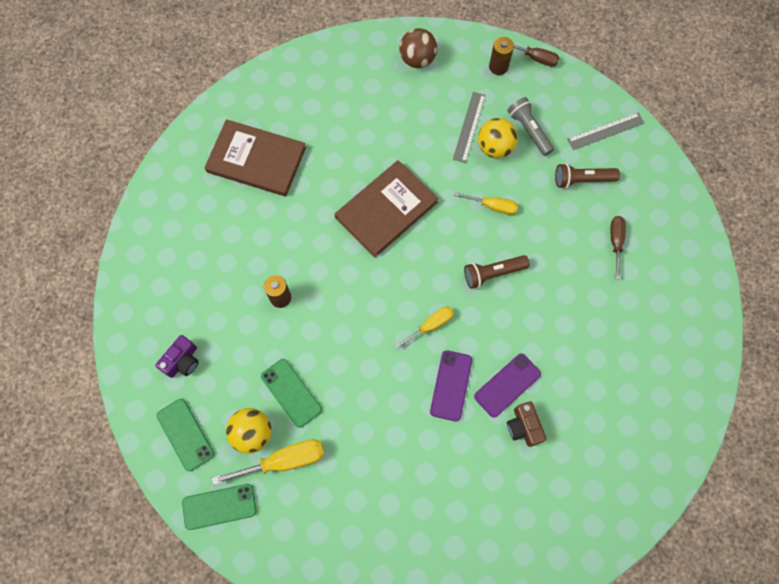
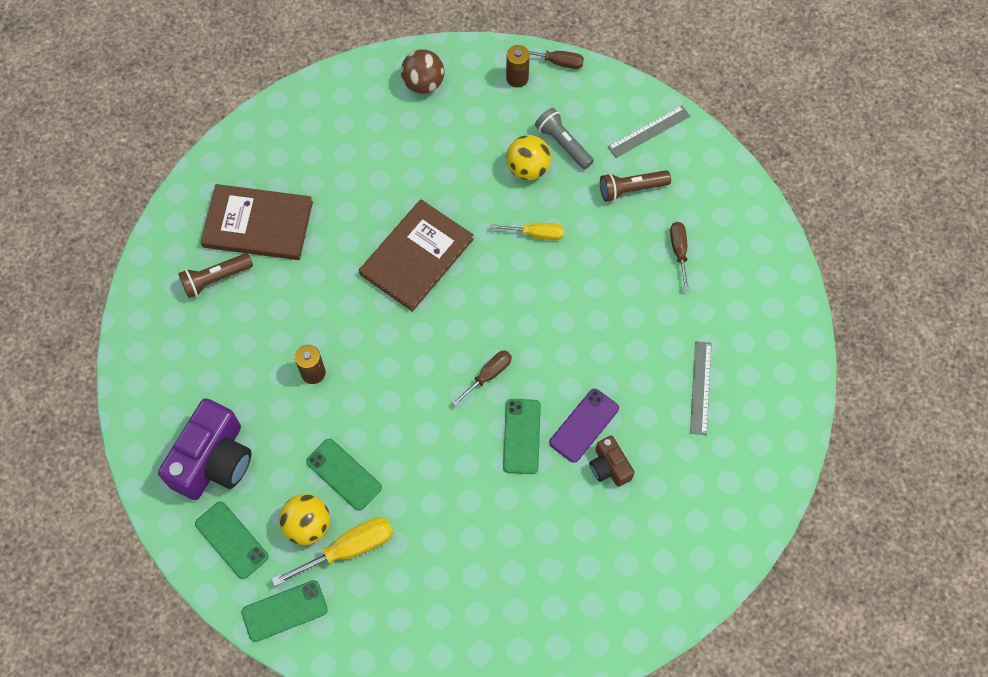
camera: 10 degrees left, 5 degrees down
purple camera [155,335,199,378] -> purple camera [158,398,252,500], size x1.96
yellow screwdriver [395,307,454,349] -> brown screwdriver [452,350,512,406]
purple phone [430,350,472,421] -> green phone [503,399,541,474]
grey ruler [453,92,486,163] -> grey ruler moved to [690,341,712,435]
brown flashlight [464,255,530,289] -> brown flashlight moved to [178,253,253,298]

